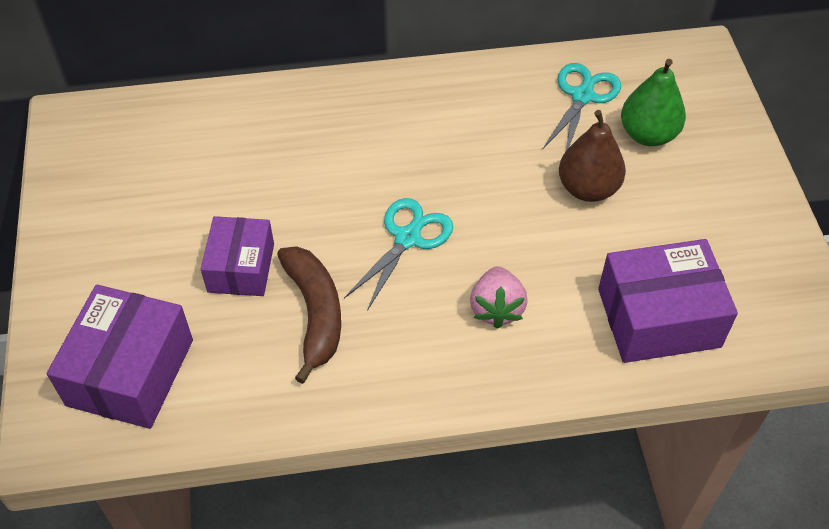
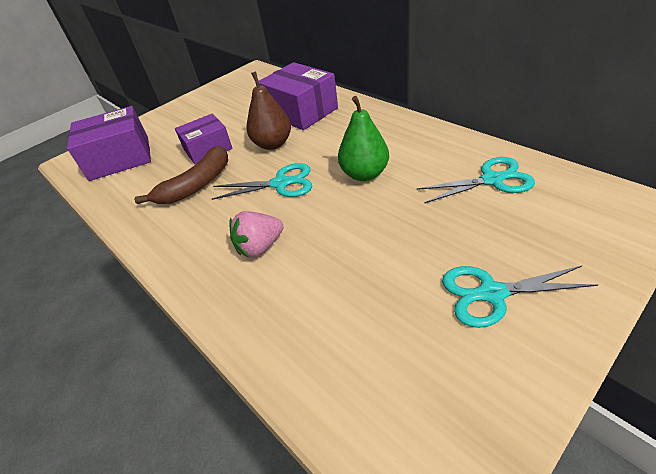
camera: 60 degrees right, 10 degrees down
brown pear [559,110,626,202] -> brown pear moved to [246,71,291,150]
purple box [598,239,738,363] -> purple box moved to [259,62,338,130]
green pear [621,59,686,146] -> green pear moved to [338,96,389,181]
none -> turquoise scissors [442,265,598,328]

